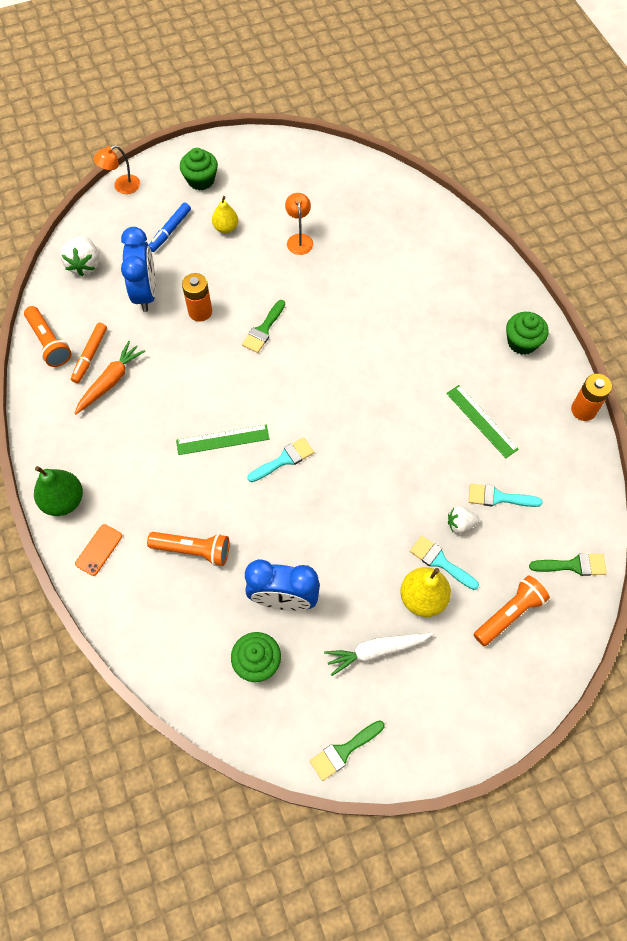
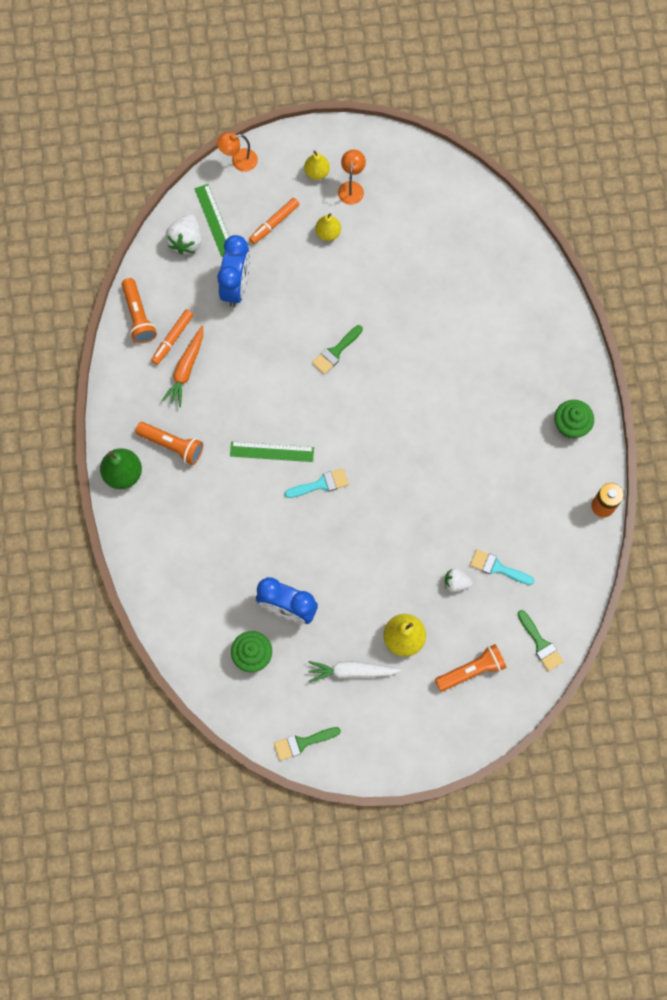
camera: 15 degrees right, 10 degrees up
orange carrot [74,341,145,415] -> orange carrot turned 150 degrees clockwise [162,326,203,407]
orange phone [75,524,122,576] -> none
orange flashlight [147,532,230,566] -> orange flashlight moved to [135,422,203,465]
blue marker [149,203,191,252] -> orange marker [249,198,299,244]
green cupcake [180,148,218,190] -> yellow pear [304,150,330,180]
orange battery [182,273,212,322] -> none
orange lamp [285,193,313,255] -> orange lamp moved to [338,149,366,205]
turquoise brush [410,536,479,590] -> none
green ruler [446,385,519,458] -> green ruler moved to [194,184,229,257]
green brush [529,553,607,576] -> green brush turned 45 degrees clockwise [518,610,564,671]

